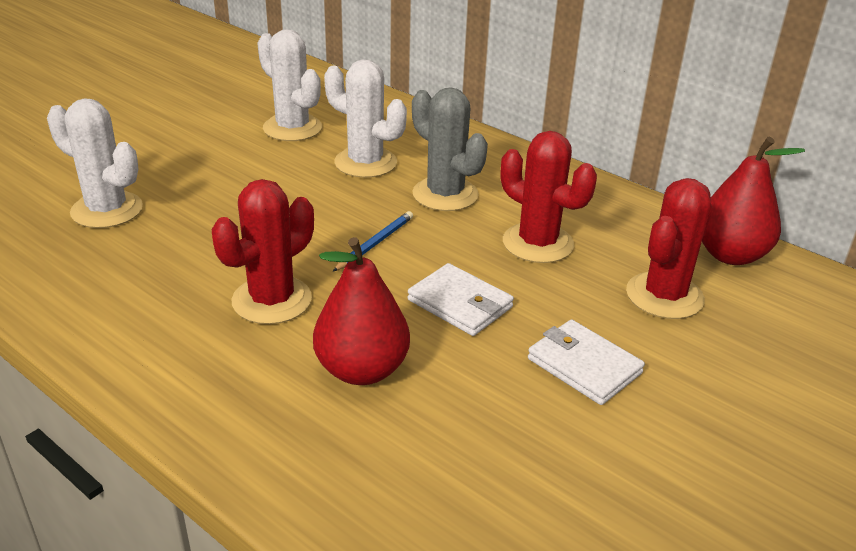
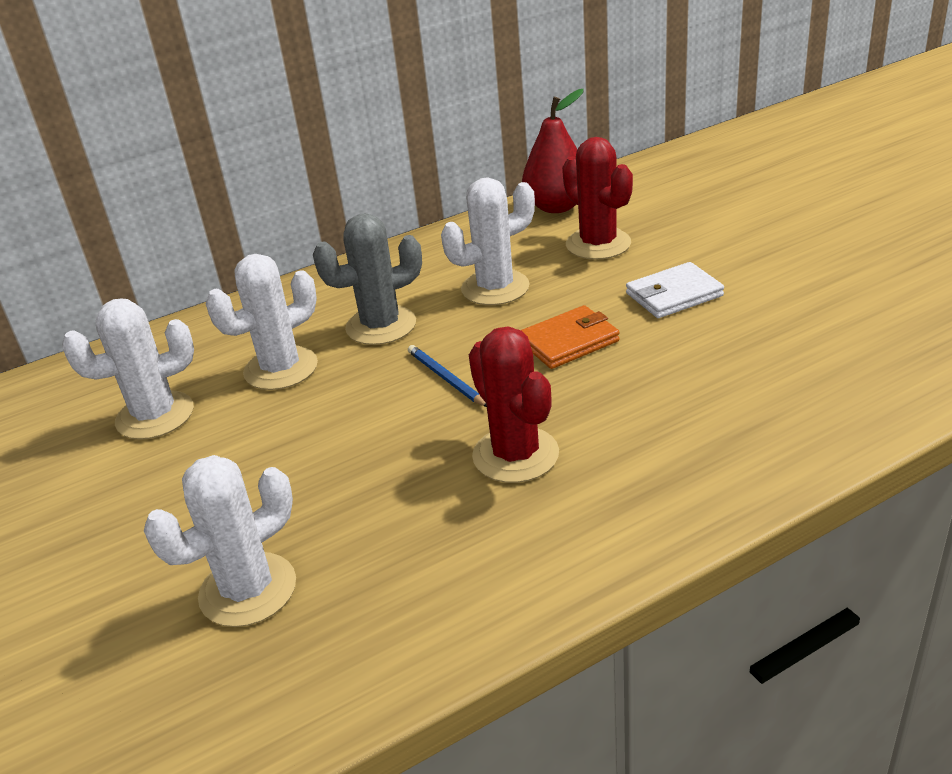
camera: 65 degrees left, 0 degrees up
red pear [313,237,410,385] -> none
white wallet [407,263,514,336] -> orange wallet [521,305,620,369]
red cactus [501,131,597,263] -> white cactus [441,177,535,305]

